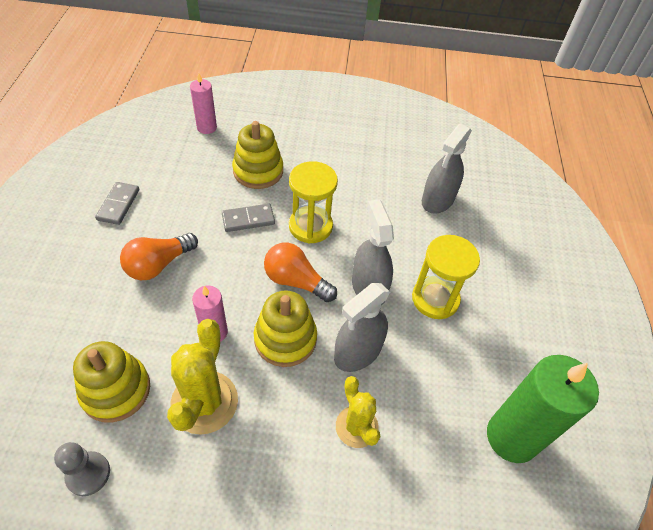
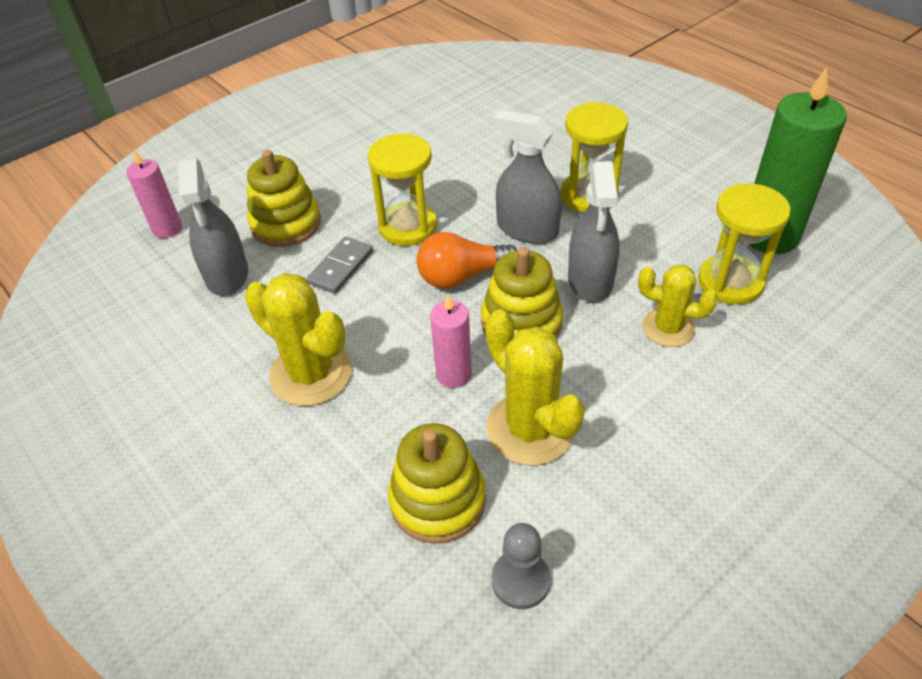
camera: 40 degrees left, 5 degrees down
grey domino [95,182,139,225] -> none
orange light bulb [120,233,198,280] -> yellow cactus [244,273,352,406]
grey spray bottle [422,124,472,214] -> grey spray bottle moved to [178,159,248,296]
none -> yellow hourglass [698,183,791,305]

